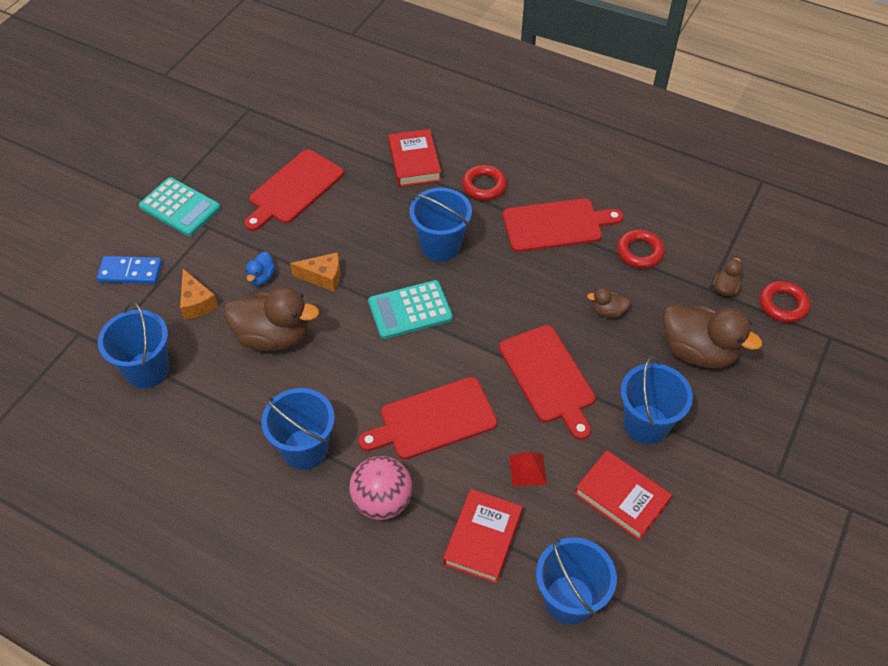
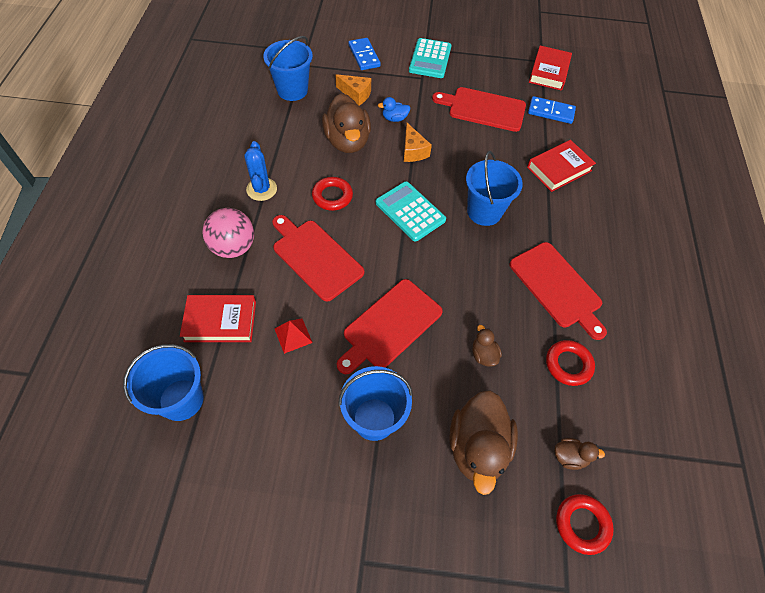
camera: 65 degrees right, 5 degrees up
orange cheese [180,269,218,320] -> orange cheese turned 105 degrees counterclockwise [335,74,371,106]
blue bucket [261,388,335,470] -> blue cactus [244,141,277,201]
red ring [462,165,507,200] -> red ring moved to [312,177,353,211]
red book [575,450,672,541] -> red book moved to [529,46,572,91]
none -> blue domino [528,96,576,124]

